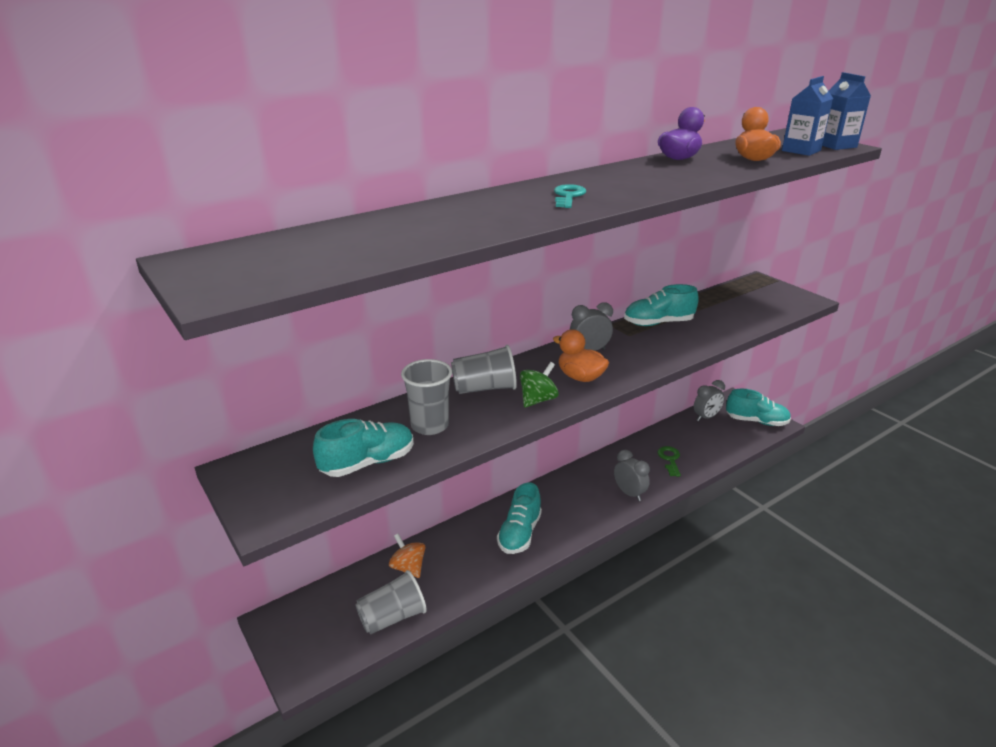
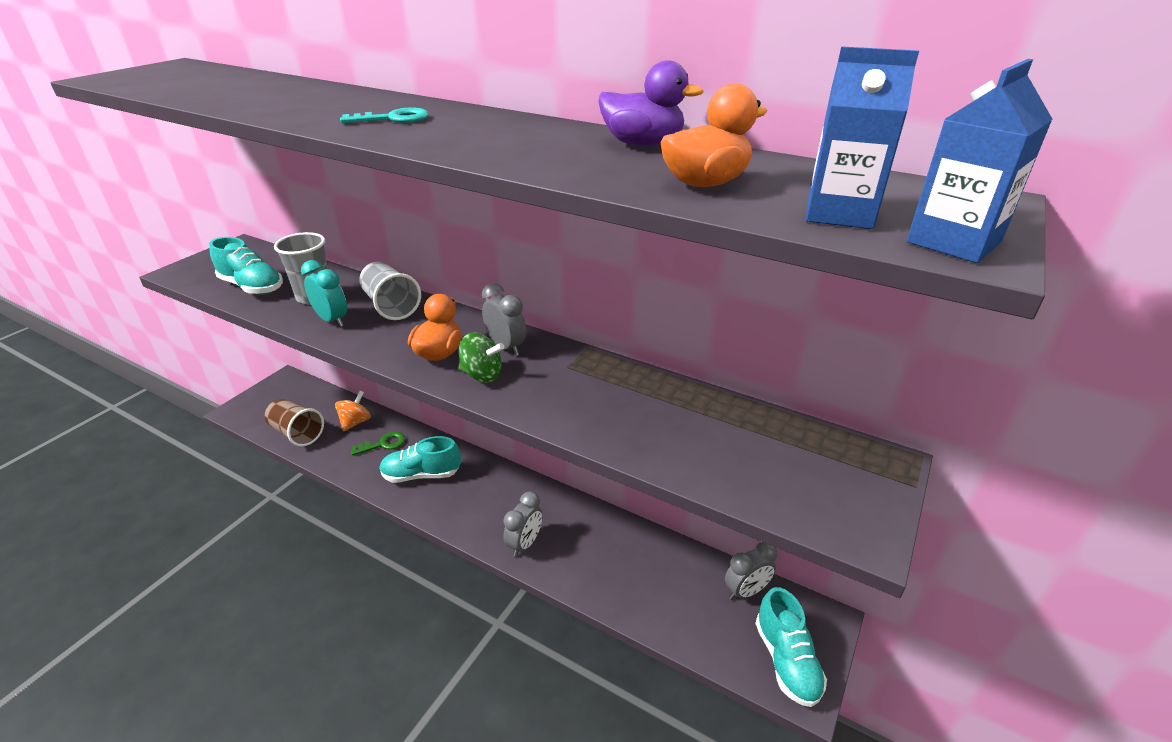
camera: 65 degrees right, 5 degrees up
grey cup [355,570,427,634] -> brown cup [264,399,324,447]
green spinning top [520,362,559,407] -> green spinning top moved to [459,332,504,382]
turquoise shoe [624,284,699,326] -> none
green key [657,446,681,477] -> green key moved to [351,432,405,456]
grey clock [694,380,725,421] -> grey clock turned 60 degrees counterclockwise [725,542,778,600]
none -> turquoise clock [301,260,347,327]

